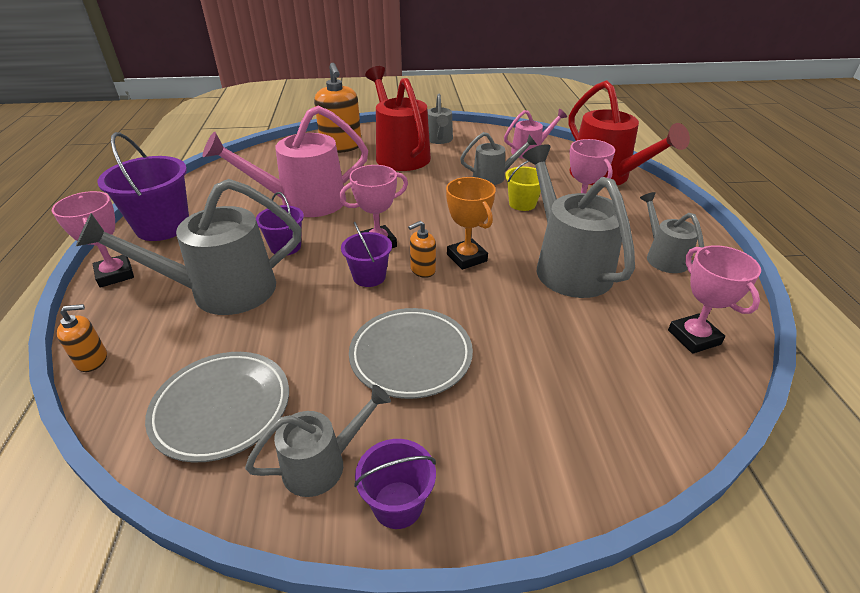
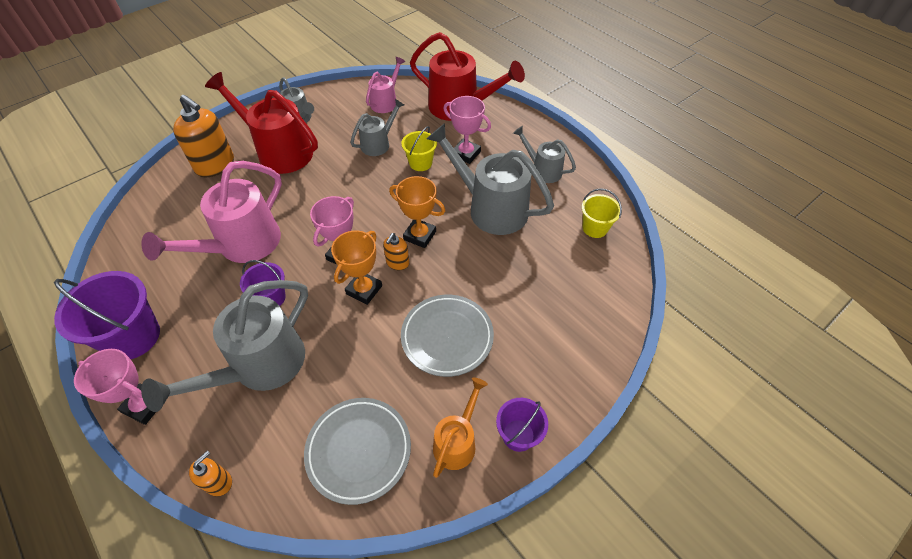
camera: 35 degrees left, 15 degrees up
grey watering can [245,385,391,497] -> orange watering can [433,378,488,478]
purple bucket [341,222,392,287] -> orange trophy [331,230,382,305]
pink trophy [668,245,761,354] -> yellow bucket [581,188,622,238]

